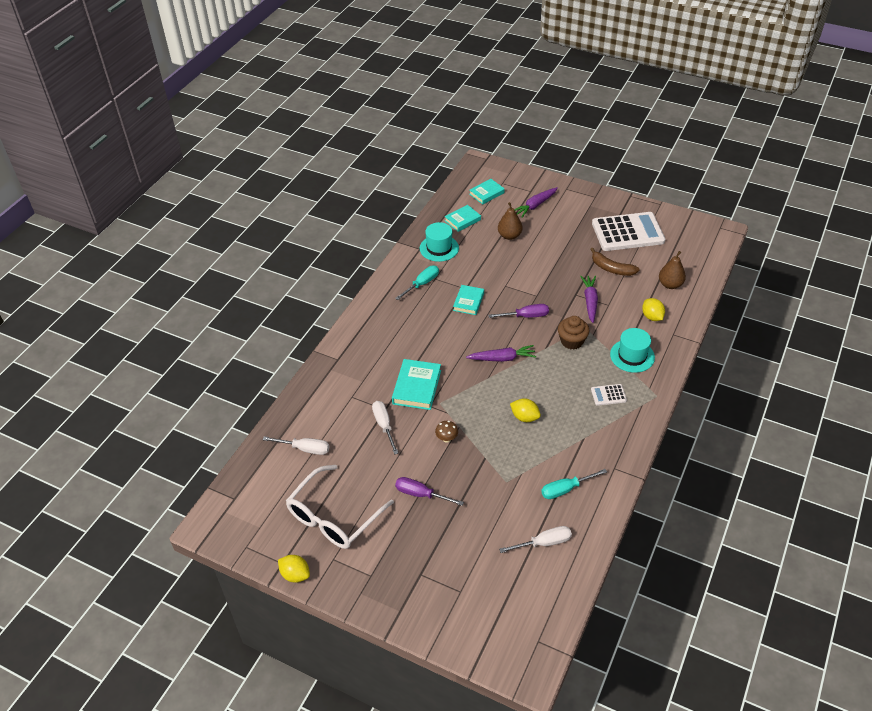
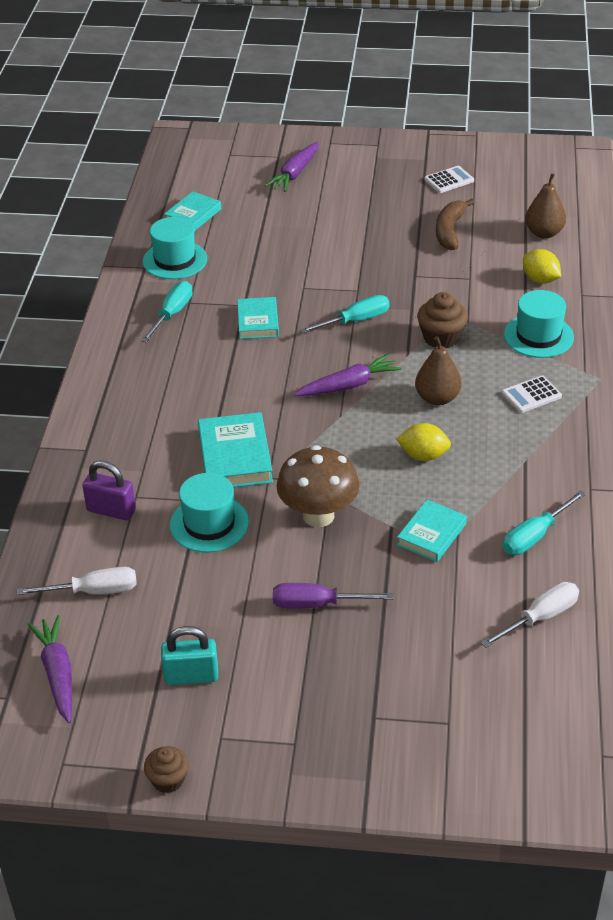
camera: 20 degrees left, 5 degrees down
yellow lemon [278,555,310,583] -> brown cupcake [144,746,189,793]
white glasses [286,465,394,549] -> turquoise padlock [161,626,218,685]
white screwdriver [372,401,398,455] -> turquoise hat [170,473,249,552]
brown mushroom [435,421,458,443] -> brown mushroom [276,445,360,527], size x2.14
turquoise book [469,179,505,204] -> turquoise book moved to [397,500,467,562]
purple screwdriver [488,304,549,318] -> turquoise screwdriver [300,295,389,334]
brown pear [498,202,522,240] -> brown pear moved to [415,336,462,405]
purple carrot [580,276,598,323] -> purple carrot moved to [28,615,72,723]
brown banana [590,248,640,276] -> brown banana turned 90 degrees clockwise [436,199,475,250]
white calculator [592,212,665,251] -> white calculator [424,166,474,193], size x0.42
none -> purple padlock [82,460,136,520]

